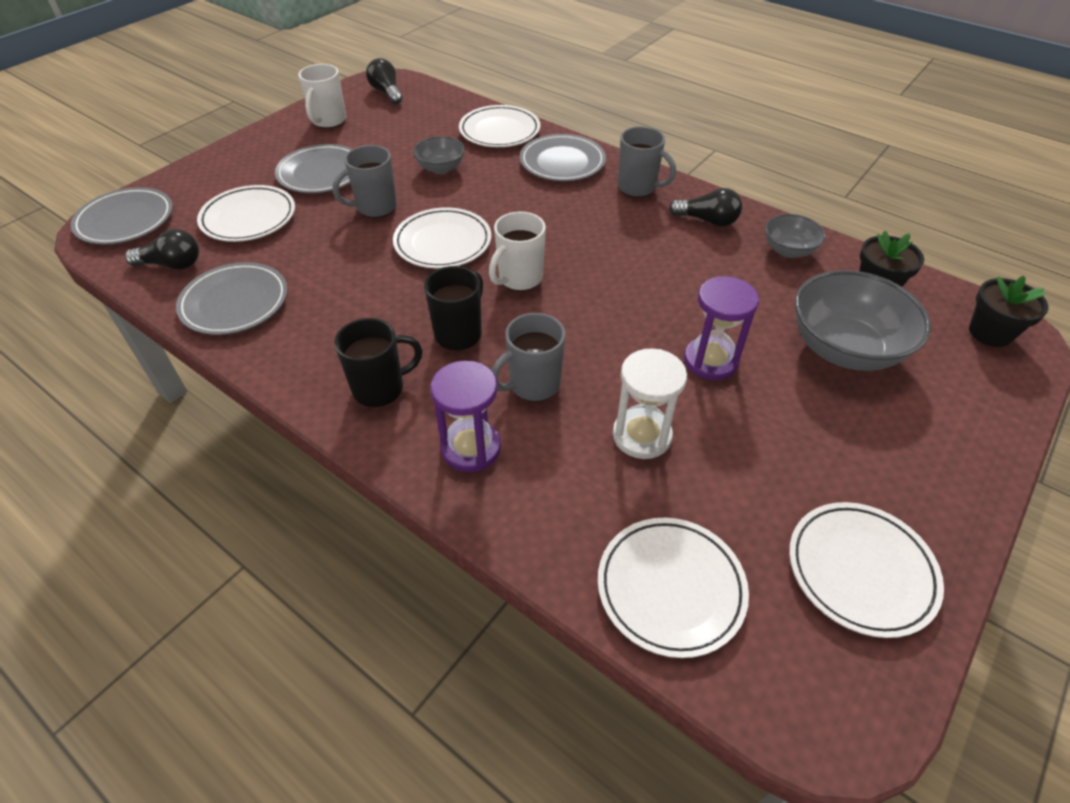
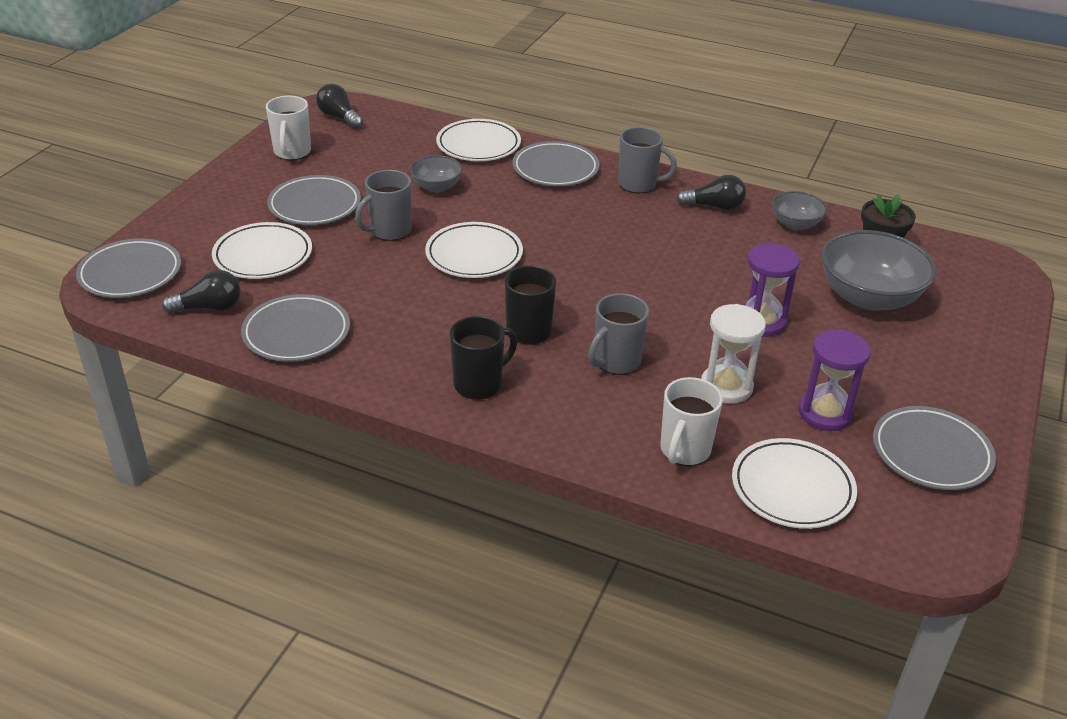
camera: 15 degrees left, 10 degrees down
purple hourglass [430,360,501,472] -> purple hourglass moved to [799,329,871,431]
white mug [489,211,546,291] -> white mug moved to [660,377,723,466]
white plate [789,502,944,638] -> grey plate [873,406,996,490]
black flower pot [969,275,1049,347] -> none

